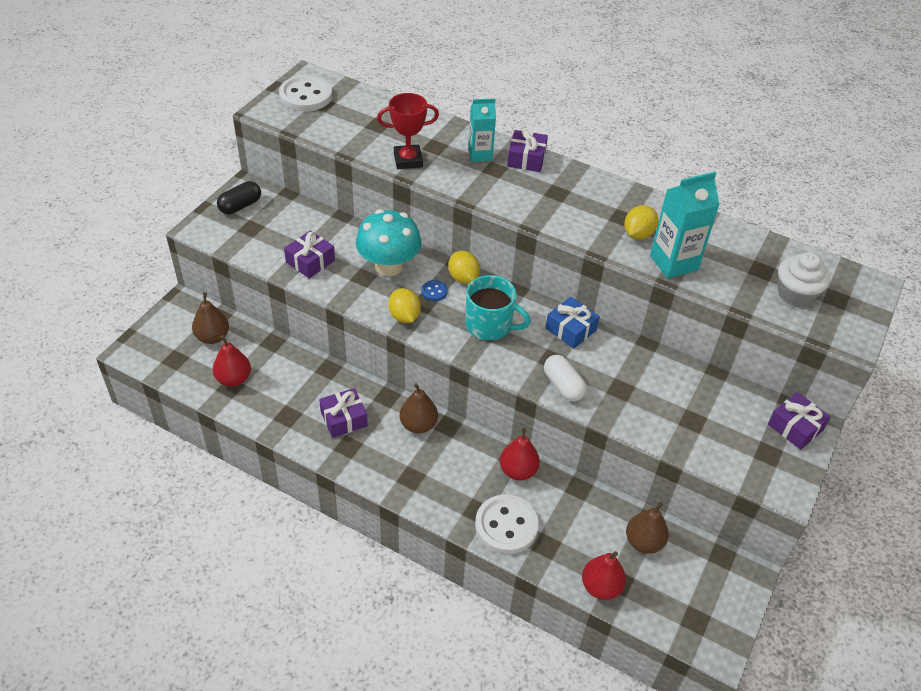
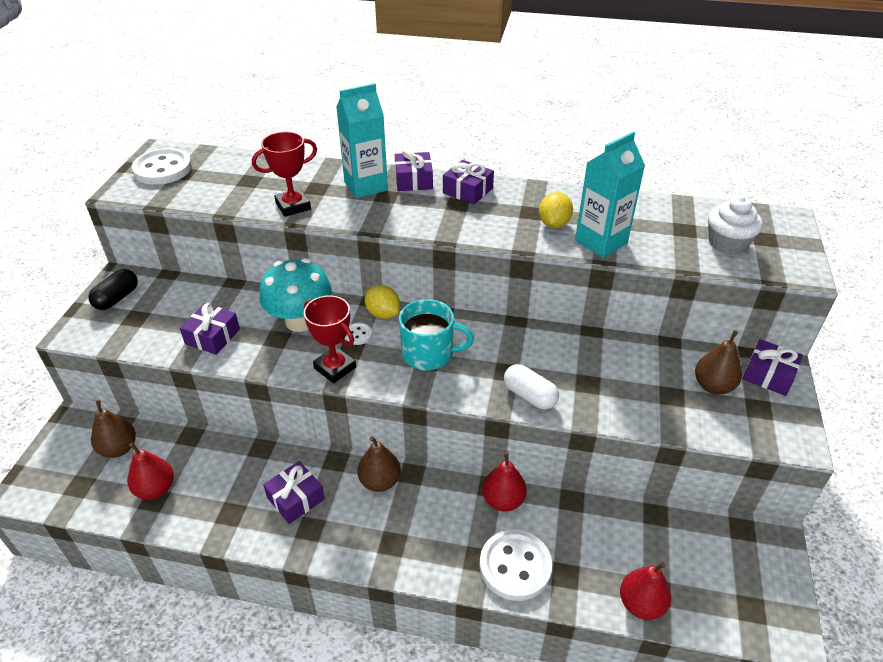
camera: 15 degrees left, 5 degrees down
yellow lemon [388,288,421,323] -> red trophy [304,295,356,383]
blue button [422,280,448,301] -> white button [345,322,372,345]
turquoise carton [468,98,496,162] -> turquoise carton [336,83,388,198], size x1.51
blue gift [546,297,600,348] -> none
brown pear [626,502,669,554] -> brown pear moved to [695,330,742,395]
none -> purple gift [443,160,494,205]

